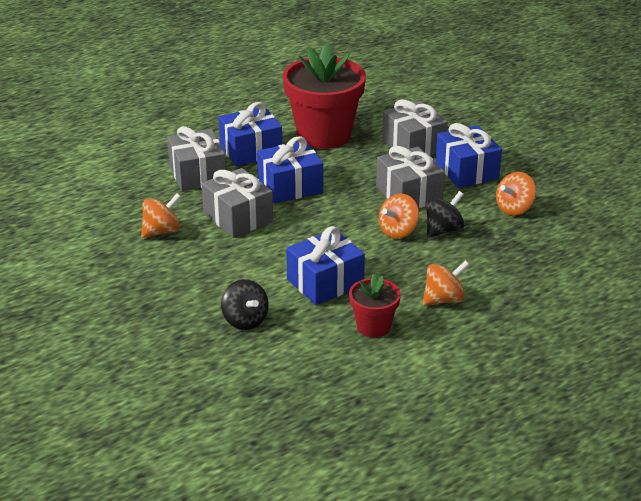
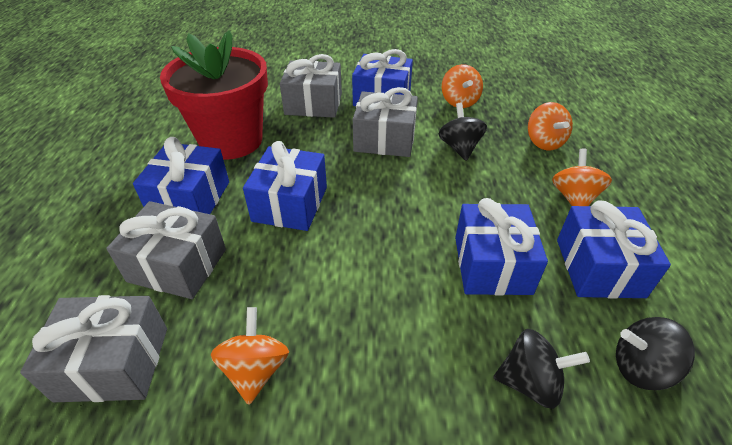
camera: 55 degrees left, 10 degrees up
grey gift [202,168,273,238] -> grey gift moved to [20,295,167,402]
red flower pot [349,273,401,337] -> blue gift [557,200,671,299]
orange spinning top [379,194,419,239] -> orange spinning top moved to [528,102,573,150]
none -> black spinning top [616,317,695,390]

